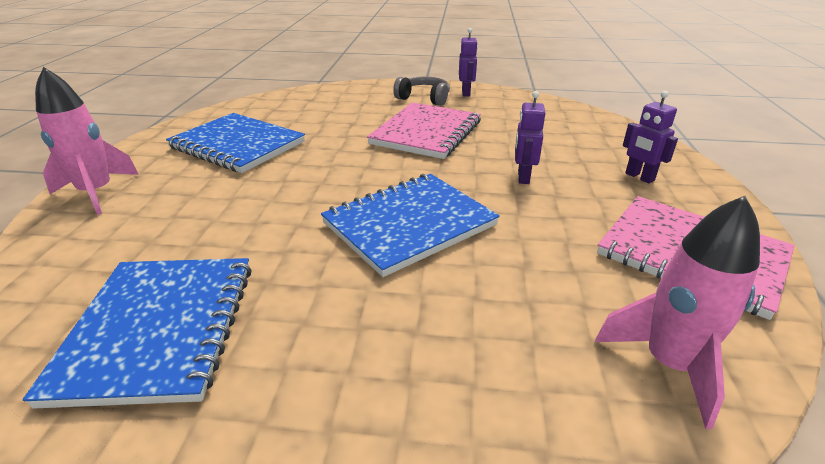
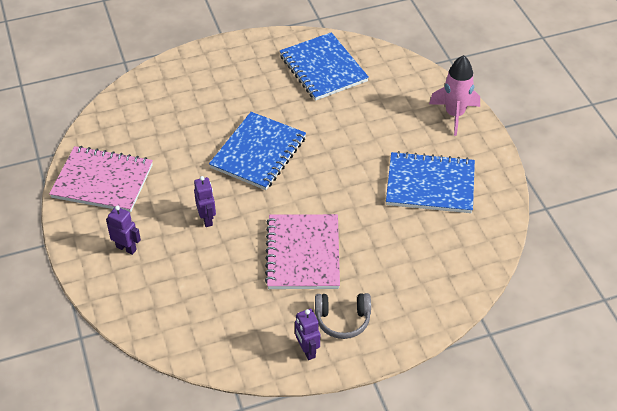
camera: 155 degrees right, 15 degrees up
pink rocket [595,196,760,429] -> none

